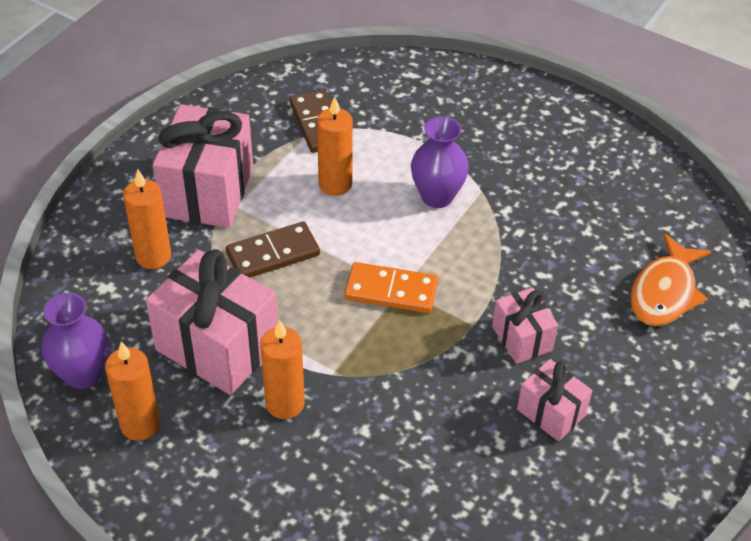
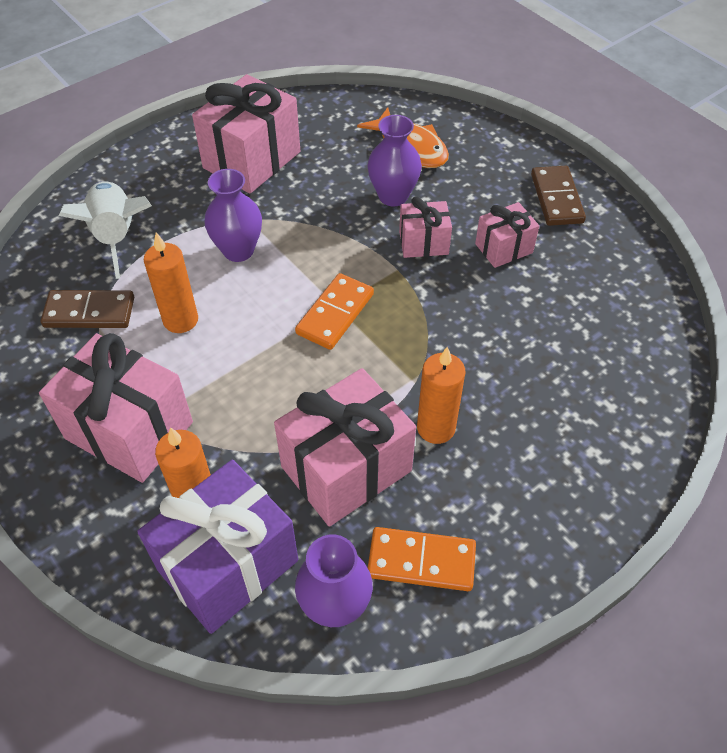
camera: 70 degrees left, 5 degrees up
orange candle [105,342,160,441] -> orange domino [368,527,476,591]
brown domino [226,221,320,278] -> brown domino moved to [531,166,586,226]
none -> white rocket [59,182,152,279]
none -> purple gift [137,460,298,634]
none -> pink gift [192,74,300,194]
none -> purple vase [367,115,422,207]

